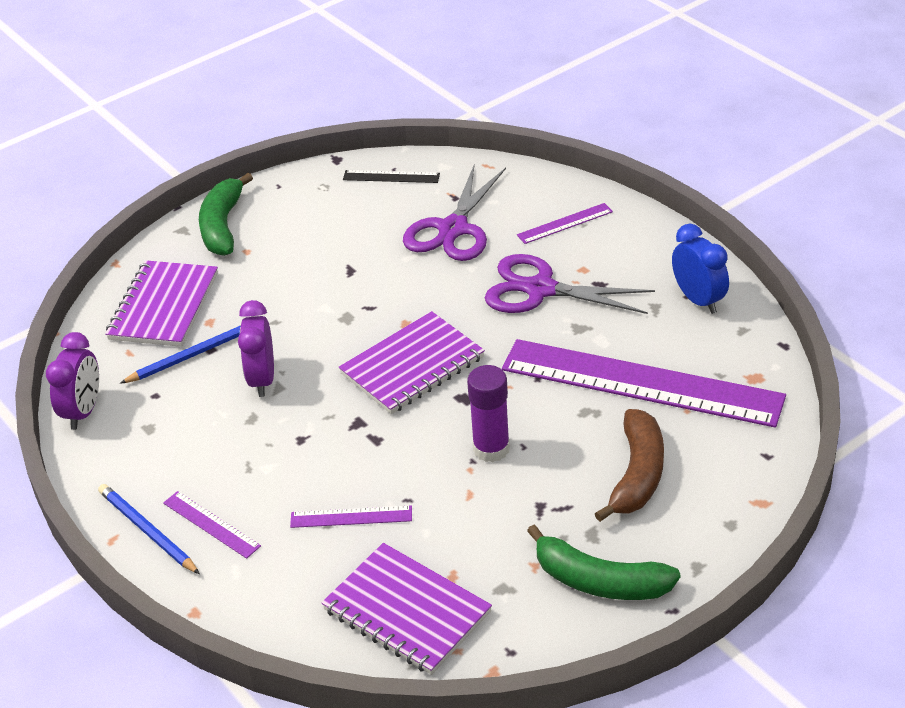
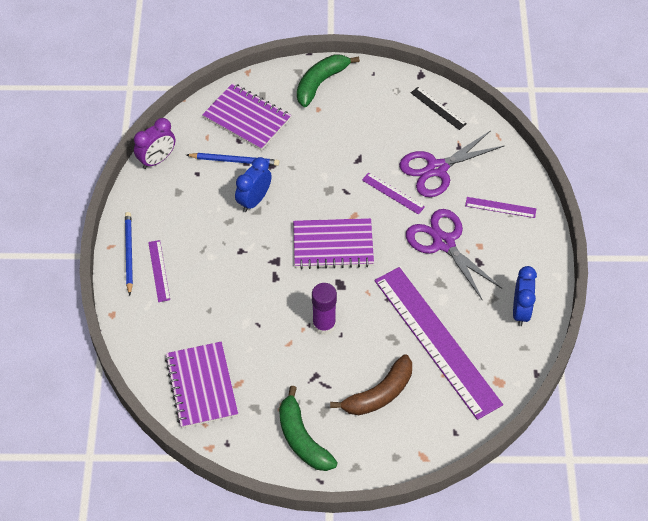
camera: 35 degrees right, 15 degrees up
purple notebook [105,260,218,347] -> purple notebook turned 75 degrees clockwise [202,83,291,151]
purple clock [238,300,274,397] -> blue clock [235,157,272,212]
purple ruler [290,505,412,528] -> purple ruler moved to [362,173,425,215]

